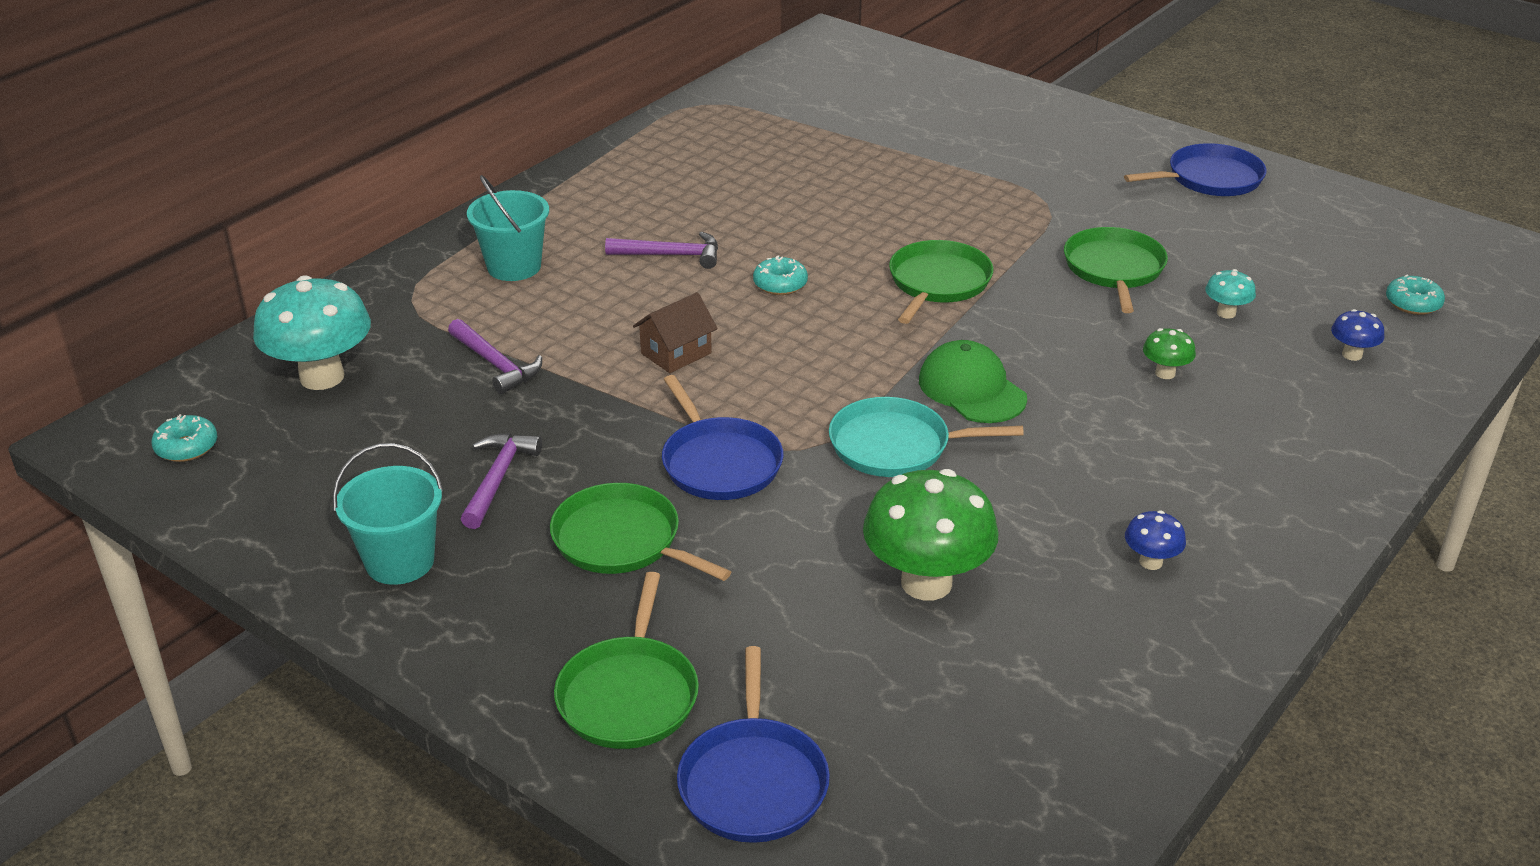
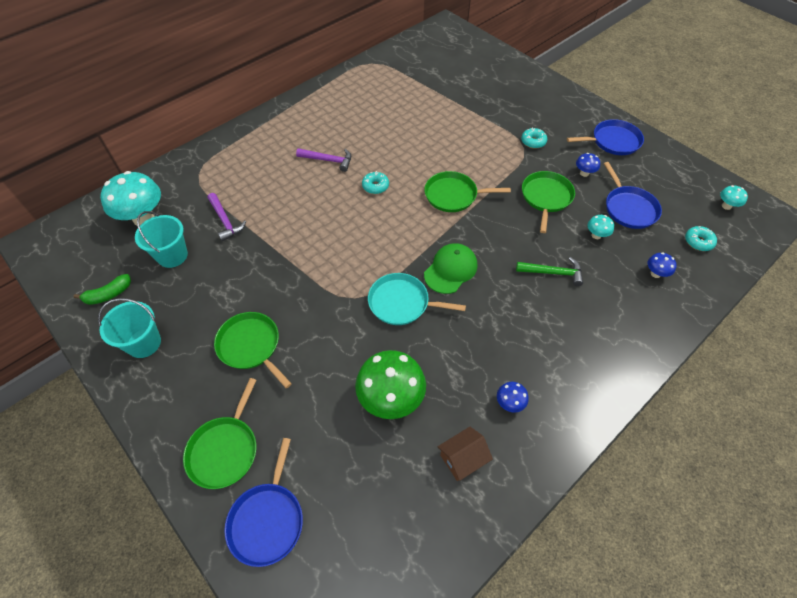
camera: 10 degrees right, 20 degrees up
turquoise donut [151,414,217,462] -> turquoise donut moved to [521,127,547,149]
purple hammer [461,433,542,529] -> none
turquoise bucket [467,175,549,281] -> turquoise bucket moved to [135,211,188,268]
brown house [633,292,718,373] -> brown house moved to [437,427,493,481]
blue pan [662,375,784,500] -> blue pan moved to [604,162,662,229]
green pan [889,240,994,324] -> green pan turned 120 degrees counterclockwise [424,171,511,212]
green cap [919,340,1027,423] -> green cap turned 60 degrees clockwise [424,243,477,294]
green mushroom [1143,328,1196,379] -> green hammer [516,257,583,286]
none -> green banana [74,274,131,305]
none -> blue mushroom [576,153,600,177]
none -> turquoise mushroom [720,185,748,210]

